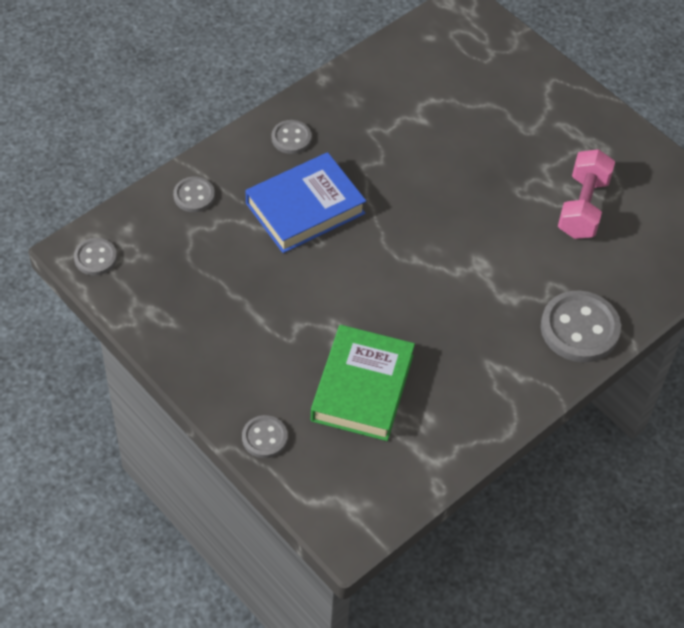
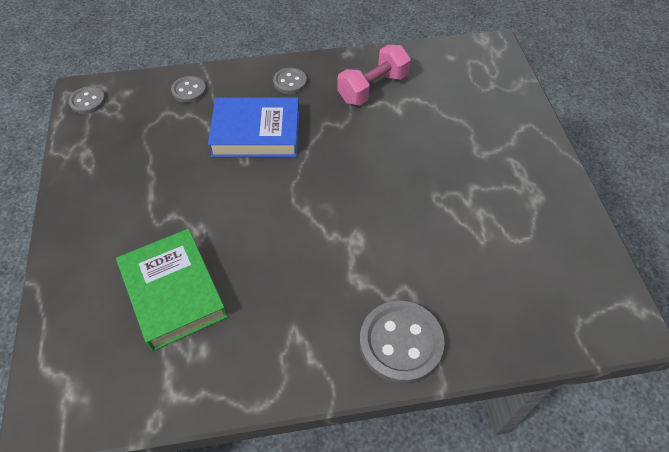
camera: 35 degrees right, 0 degrees up
grey button [242,415,288,458] -> none
green book [311,325,415,441] -> green book turned 75 degrees counterclockwise [116,229,228,351]
pink dumbbell [558,149,615,239] -> pink dumbbell moved to [337,45,411,106]

